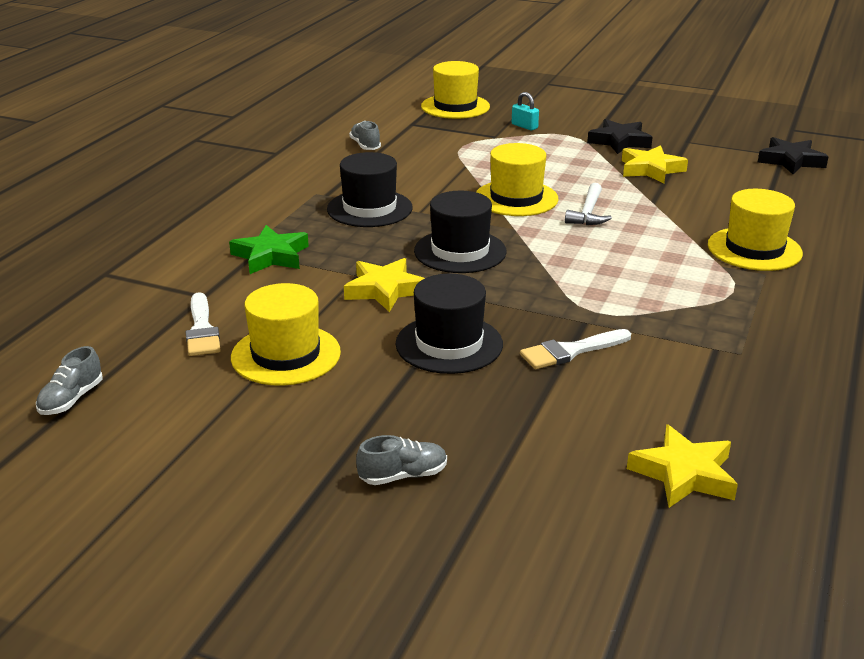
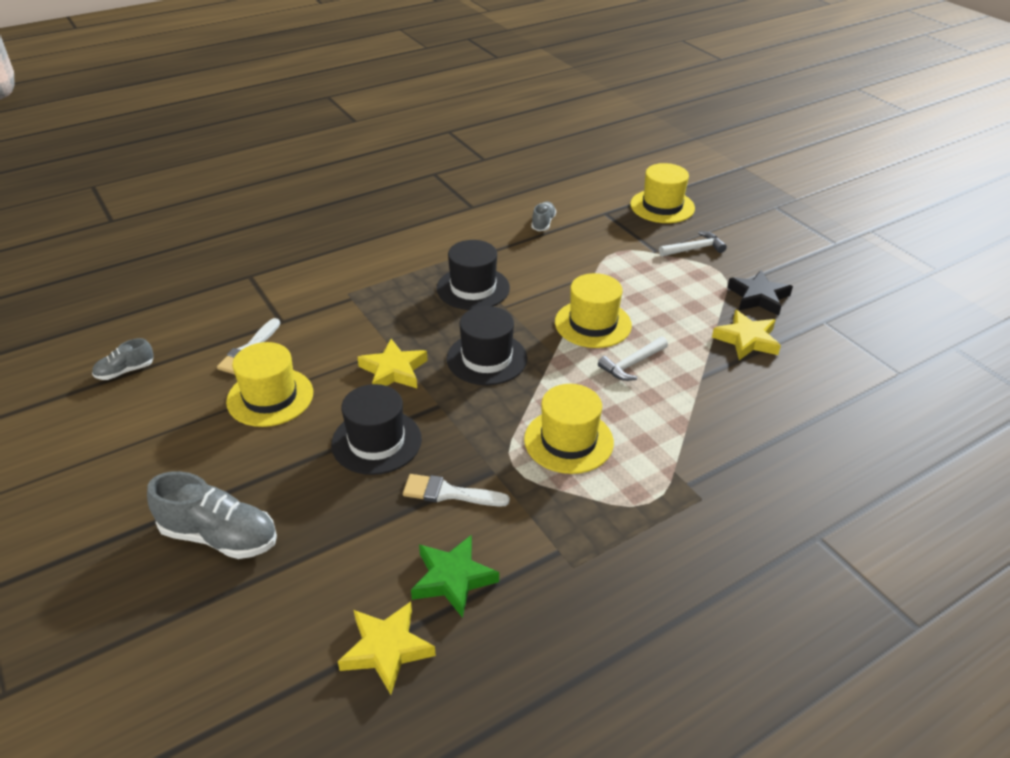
camera: 35 degrees right, 10 degrees up
green star [229,225,309,274] -> green star moved to [411,535,499,618]
grey shoe [356,435,447,485] -> grey shoe [147,471,277,559], size x1.82
turquoise padlock [512,92,539,130] -> white hammer [659,231,727,257]
yellow hat [708,189,803,271] -> yellow hat moved to [524,384,614,474]
black star [758,137,829,174] -> none

